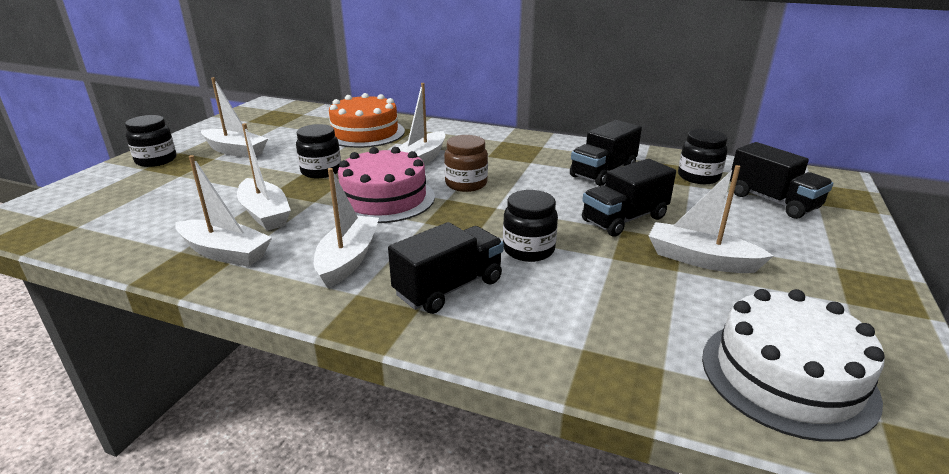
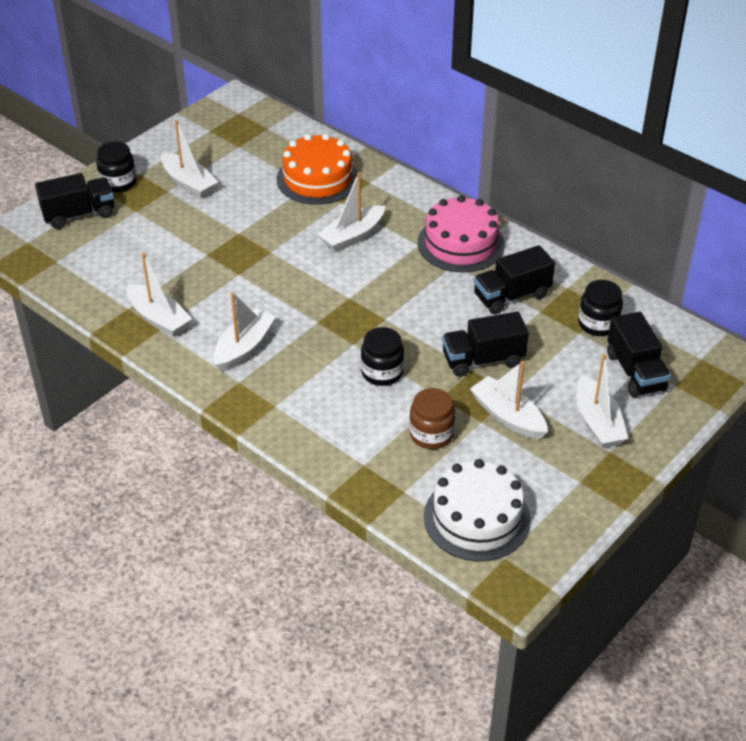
camera: 20 degrees right, 15 degrees up
white boat [237,123,291,231] -> white boat moved to [576,354,628,448]
black jar [296,124,341,178] -> none
pink cake [338,147,435,223] -> pink cake moved to [418,195,505,273]
black truck [388,222,504,314] -> black truck moved to [35,173,114,229]
brown jar [444,135,488,192] -> brown jar moved to [409,388,455,449]

